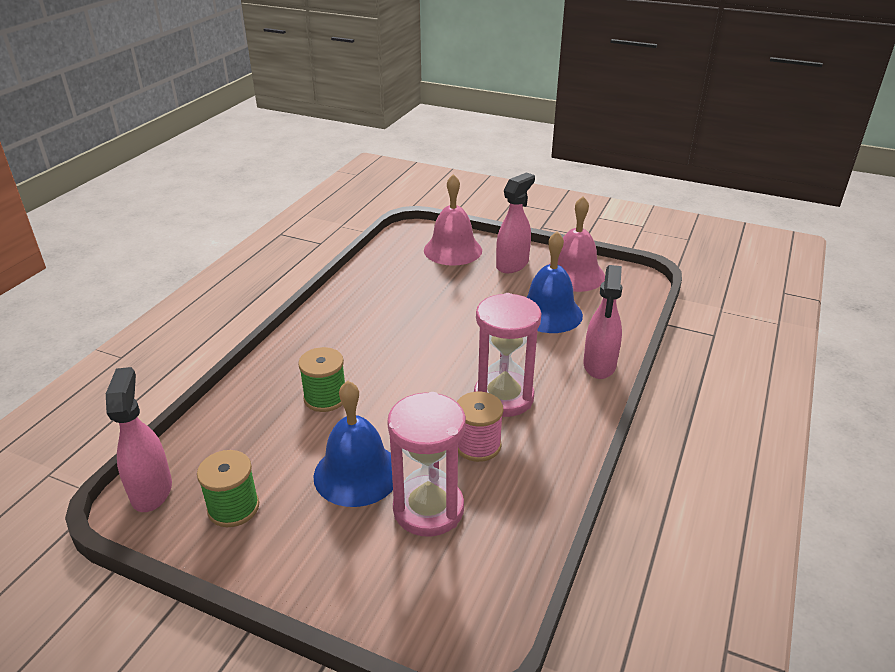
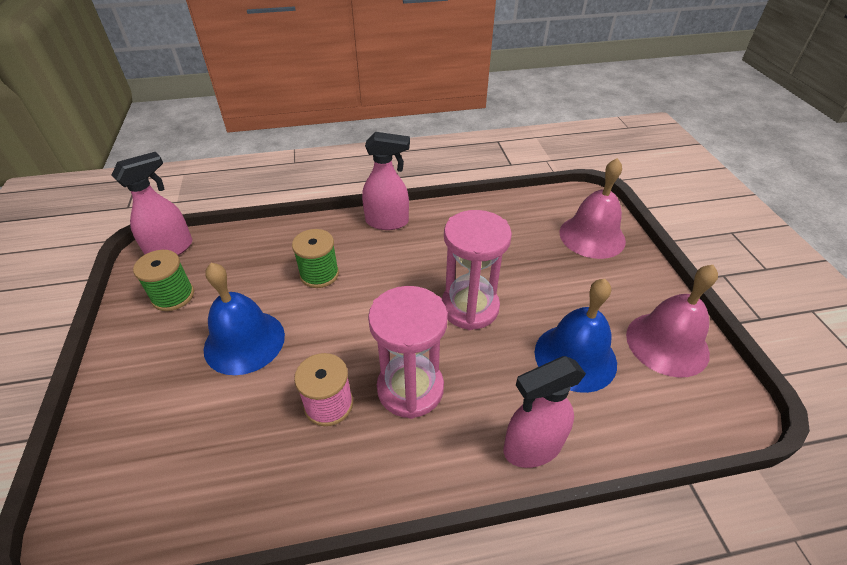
camera: 55 degrees right, 10 degrees up
pink hourglass [387,392,466,537] -> pink hourglass moved to [442,210,512,330]
pink spray bottle [496,172,535,273] -> pink spray bottle moved to [362,132,410,230]

